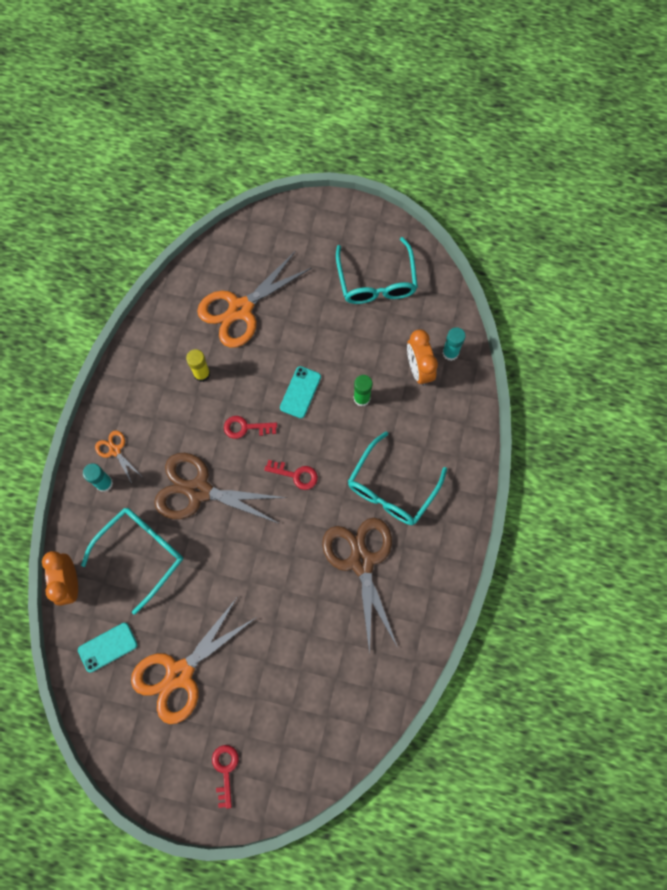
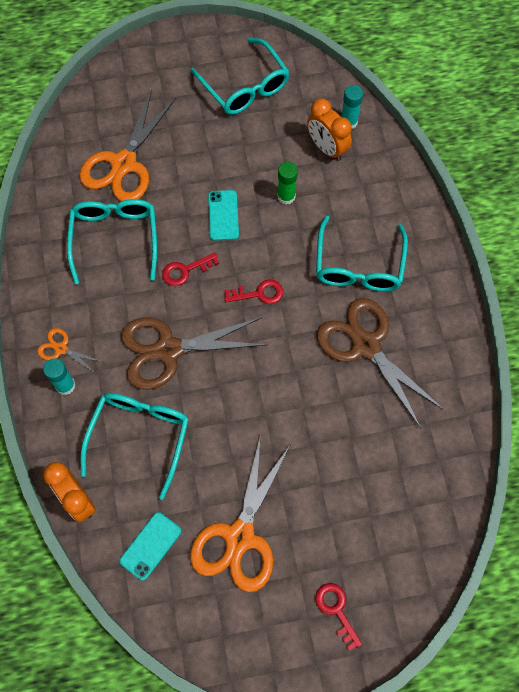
camera: 25 degrees left, 5 degrees down
yellow glue stick [186,349,210,382] -> turquoise glasses [67,199,157,284]

